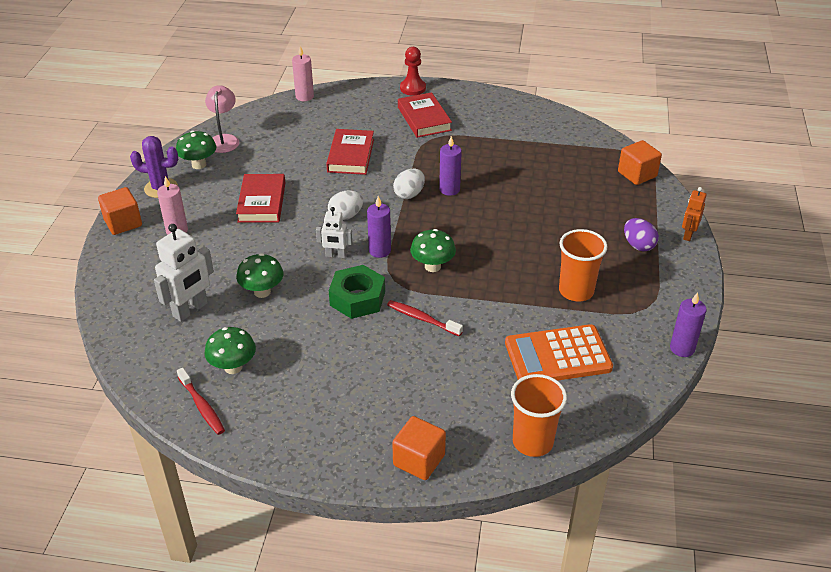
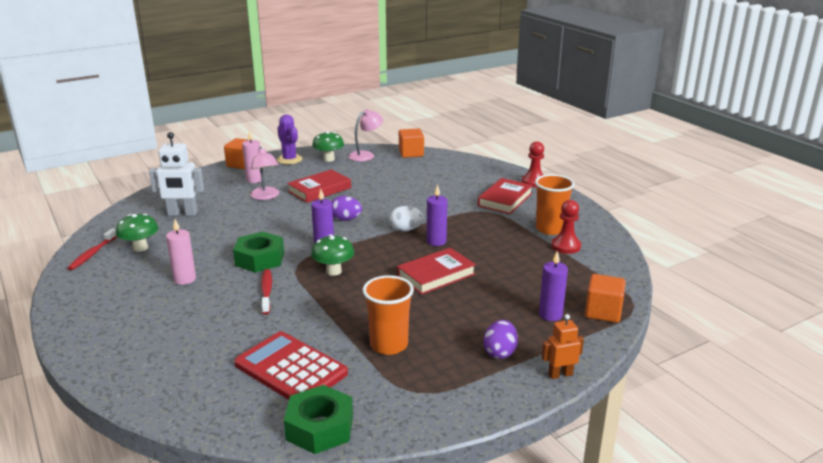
camera: 50 degrees right, 15 degrees down
green mushroom [236,253,284,298] -> none
pink candle [292,46,314,101] -> pink candle moved to [166,219,196,285]
white robot [316,207,352,258] -> none
red book [326,129,374,175] -> red book moved to [397,248,476,295]
white egg [328,190,363,220] -> purple egg [332,196,362,221]
orange cube [392,416,446,480] -> orange cube moved to [399,129,424,158]
orange calculator [505,324,613,381] -> red calculator [234,331,348,400]
orange cup [511,374,567,457] -> orange cup moved to [535,174,575,235]
purple candle [670,292,707,357] -> purple candle moved to [539,250,568,321]
none -> pink lamp [250,146,279,200]
none -> green nut [284,385,353,454]
none -> red pawn [551,200,581,254]

